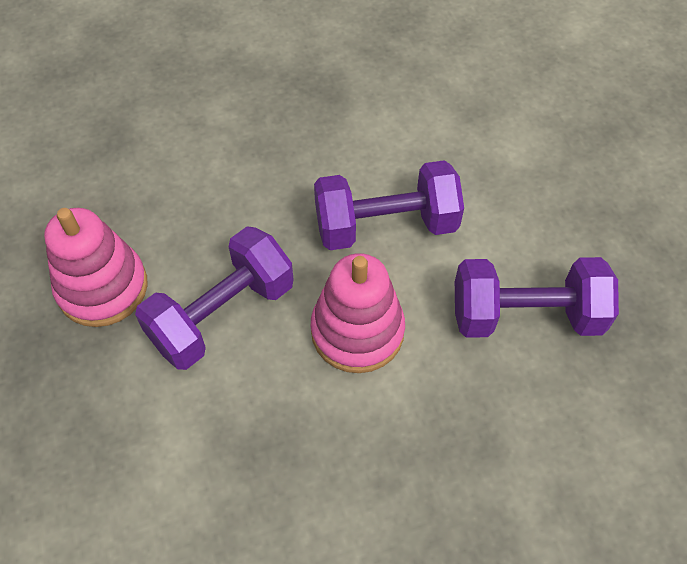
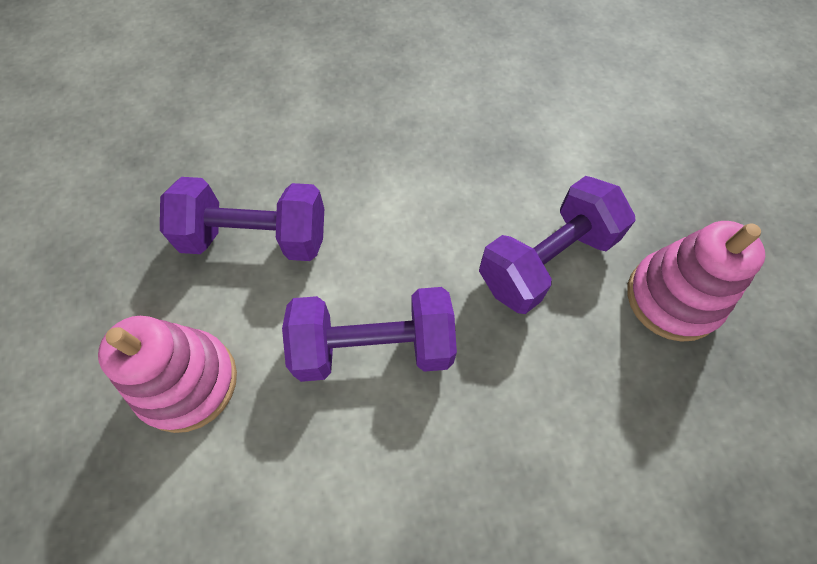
camera: 175 degrees left, 5 degrees up
pink stacking toy [311,253,405,373] -> pink stacking toy moved to [98,316,237,433]

